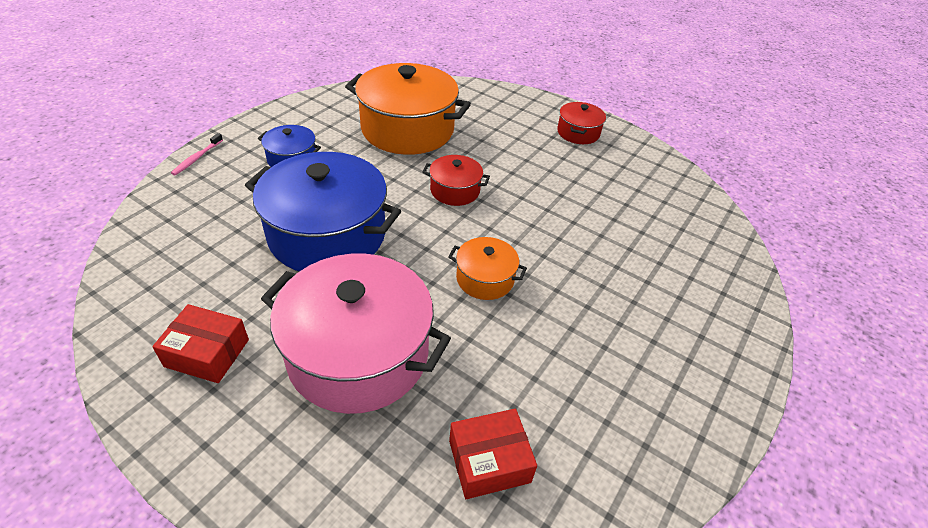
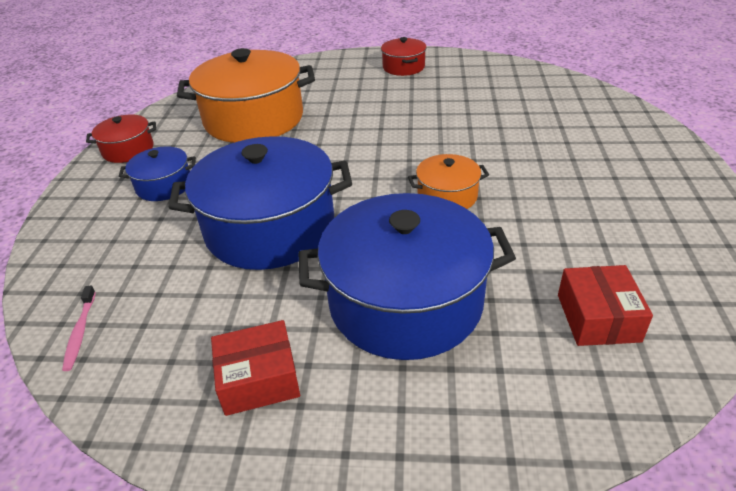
camera: 25 degrees left, 5 degrees down
pink toothbrush [171,133,223,176] -> pink toothbrush moved to [62,286,96,371]
pink pot [261,254,451,414] -> blue pot [298,193,516,360]
red pot [422,155,490,206] -> red pot moved to [86,114,156,163]
red box [449,409,537,499] -> red box turned 45 degrees counterclockwise [558,265,653,346]

